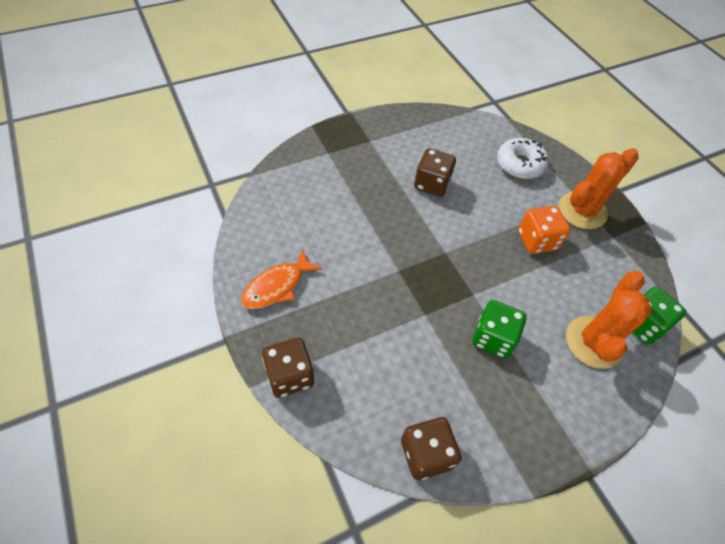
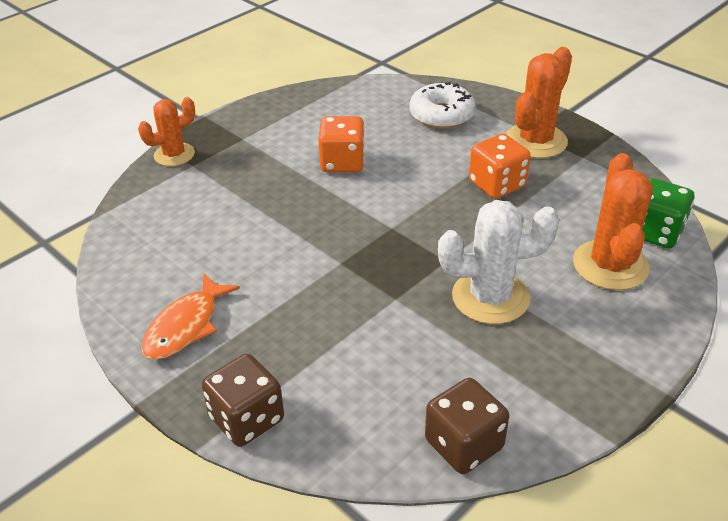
camera: 15 degrees left, 15 degrees down
brown dice [414,148,456,197] -> orange dice [318,116,365,172]
green dice [472,300,527,358] -> white cactus [438,200,559,324]
none -> orange cactus [138,97,195,166]

